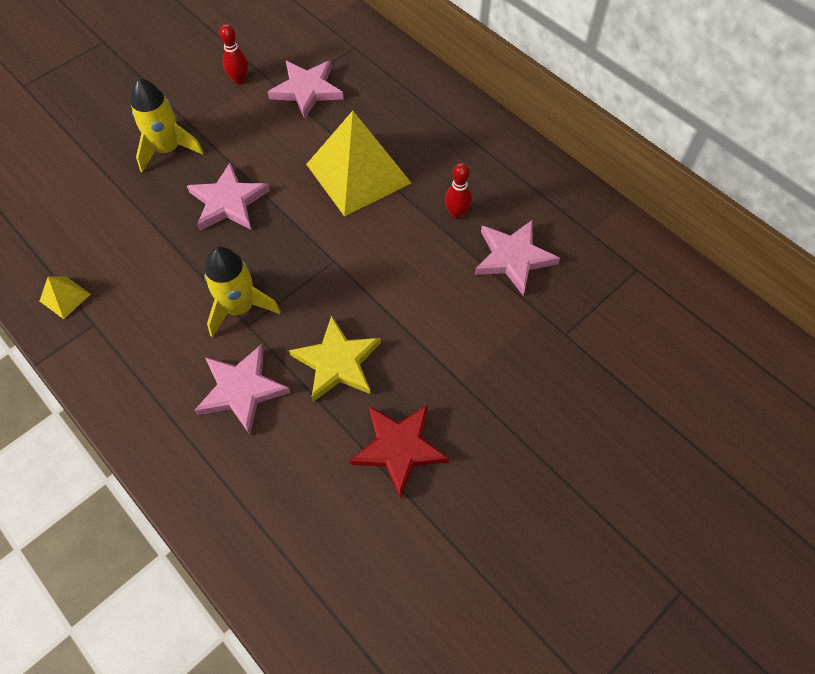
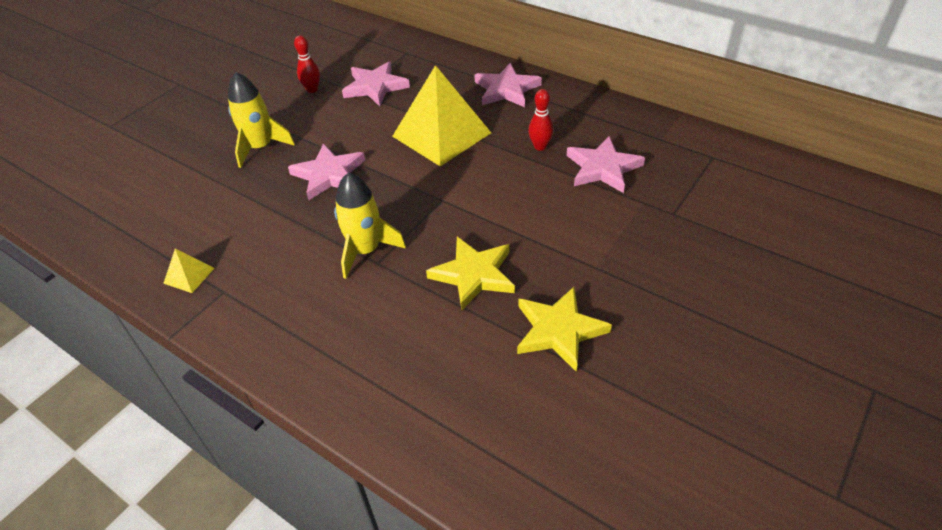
camera: 10 degrees left, 15 degrees down
pink star [194,344,291,435] -> pink star moved to [474,63,542,107]
red star [350,405,449,499] -> yellow star [517,287,612,372]

